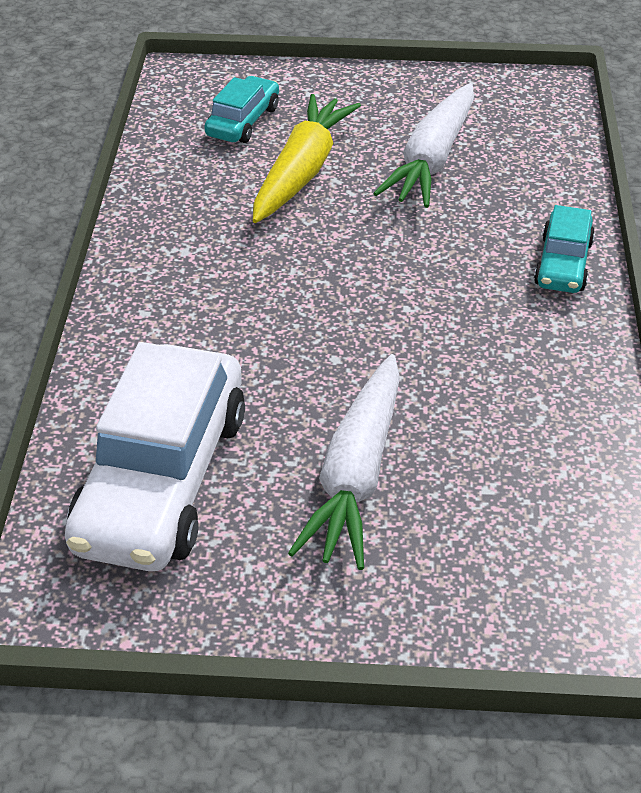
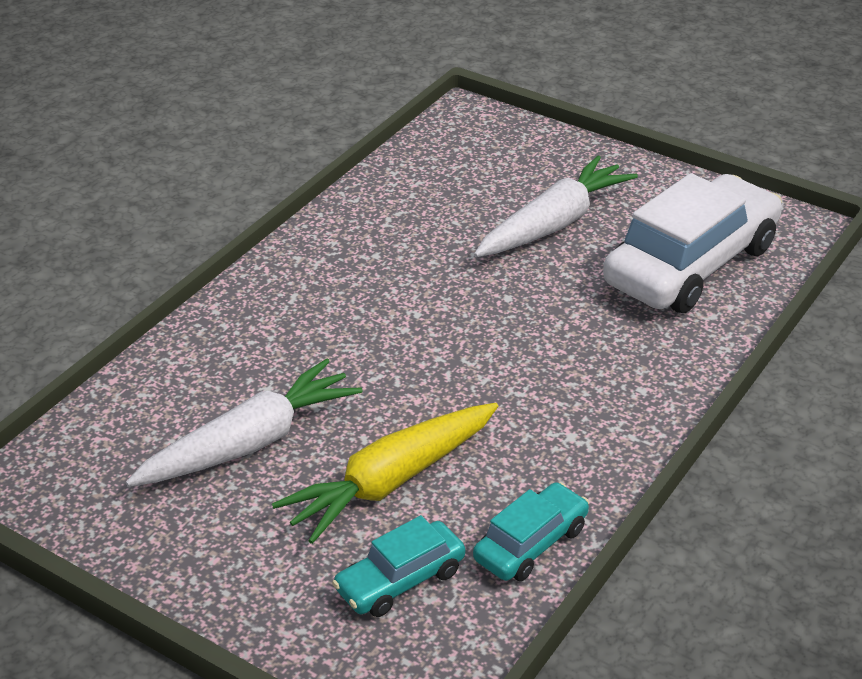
camera: 150 degrees left, 5 degrees down
turquoise car [534,205,595,293] -> turquoise car moved to [473,482,589,581]

